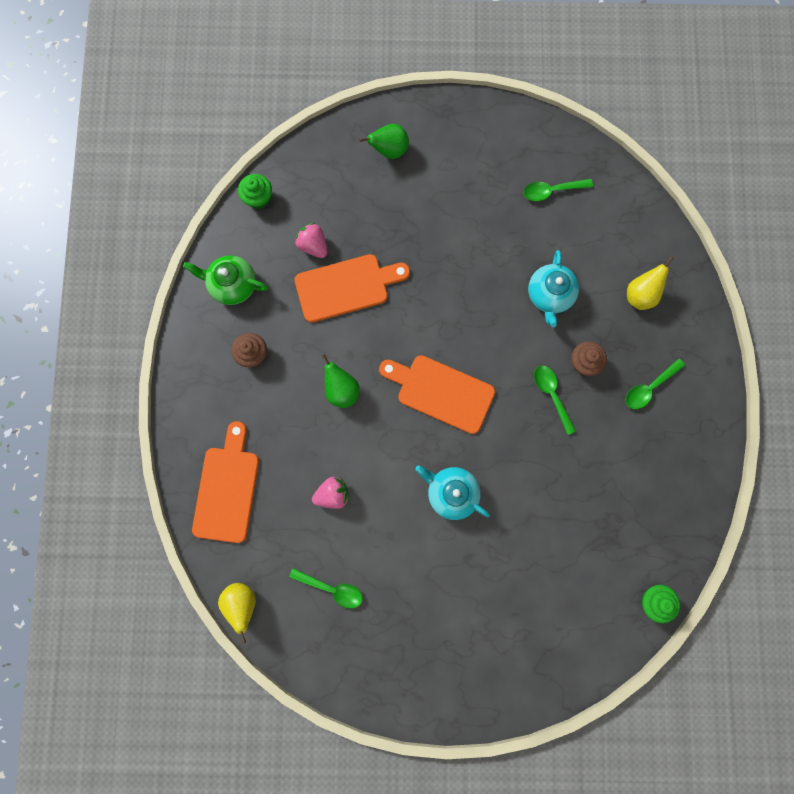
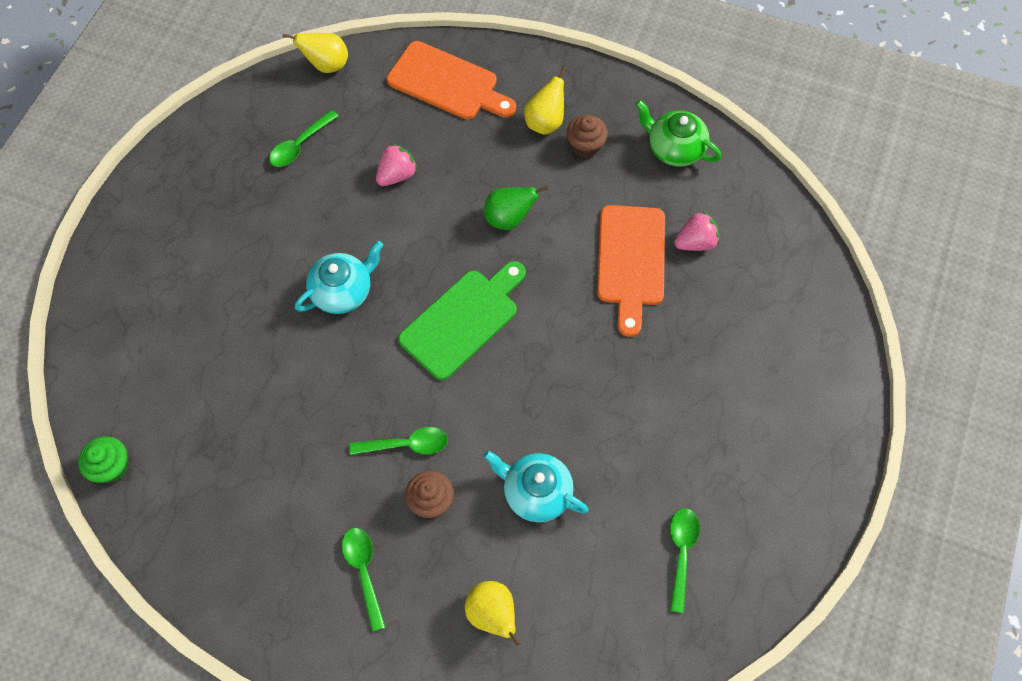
camera: 110 degrees right, 15 degrees down
green teapot [183,255,268,305] -> green teapot turned 90 degrees counterclockwise [635,100,722,166]
green cupcake [238,174,272,209] -> none
pink strawberry [312,477,349,509] -> pink strawberry turned 135 degrees counterclockwise [376,143,418,186]
green pear [359,124,409,159] -> none
orange cutting board [379,355,495,434] -> green cutting board [398,261,526,380]
none -> yellow pear [524,66,566,135]

